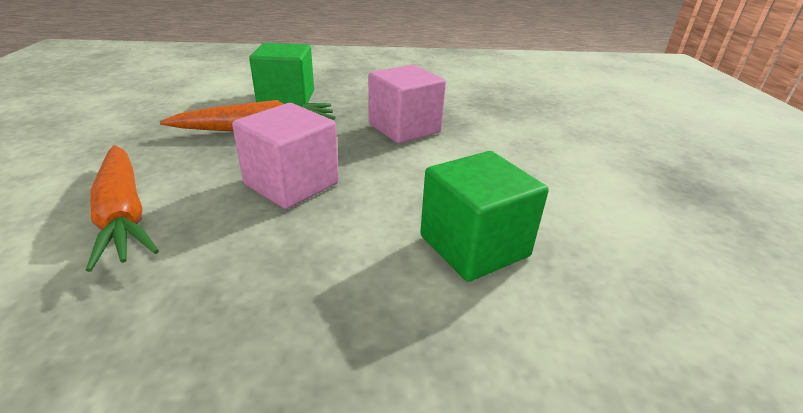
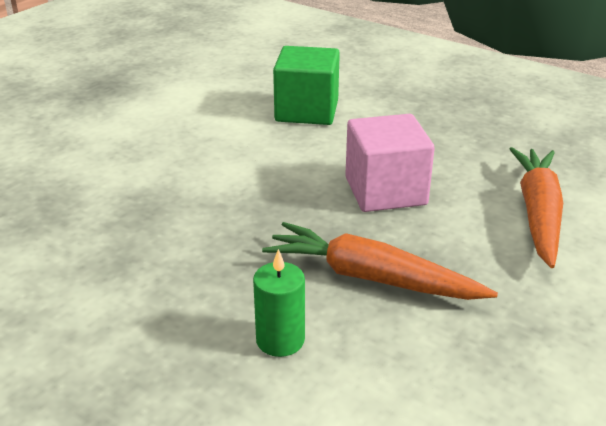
camera: 140 degrees left, 0 degrees up
green cube [249,43,314,106] -> green candle [253,249,305,357]
pink cube [368,65,446,143] -> none

